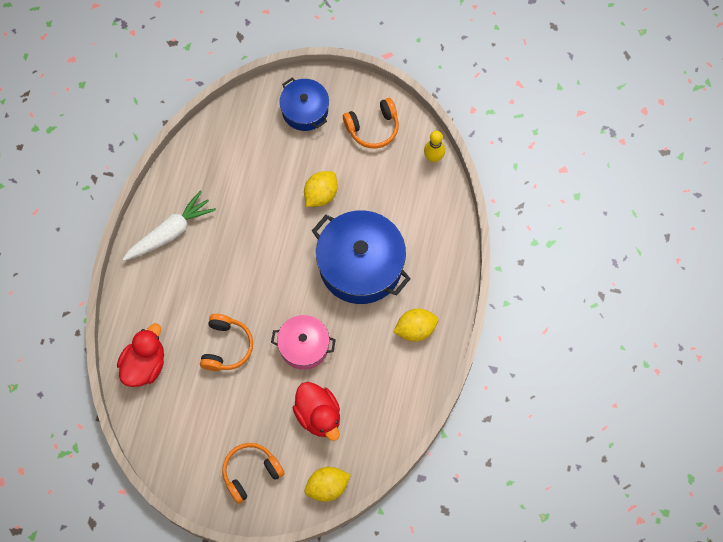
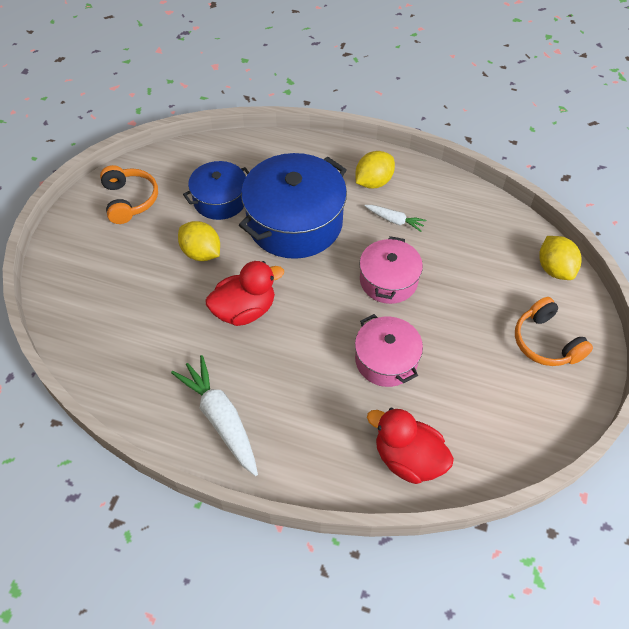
camera: 85 degrees left, 15 degrees down
orange headphones [200,314,253,371] -> pink pot [355,314,423,387]
blue pot [280,78,329,131] -> blue pot moved to [183,161,249,220]
red duck [293,382,340,441] -> red duck moved to [205,261,284,326]
yellow lemon [393,309,438,341] -> yellow lemon turned 60 degrees clockwise [355,151,395,189]
yellow bowling pin [424,131,445,162] -> none
none -> white carrot [364,205,426,232]

